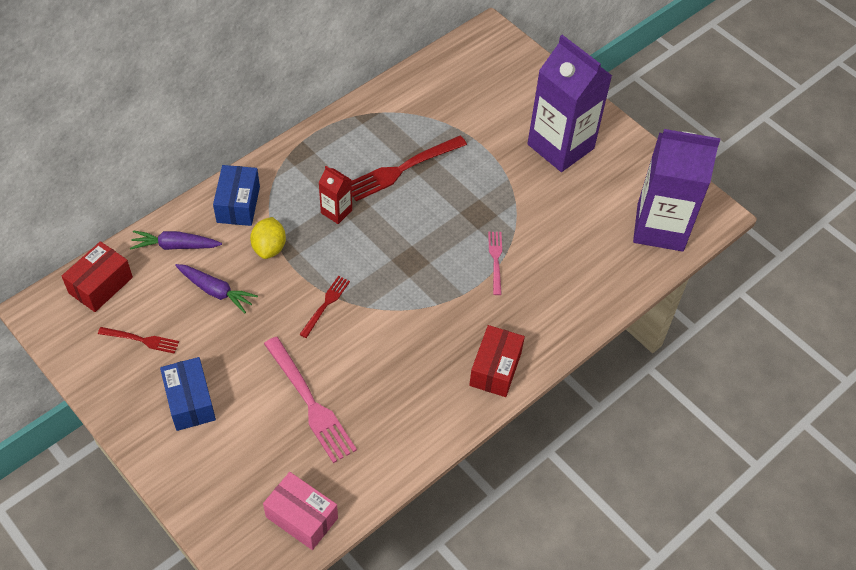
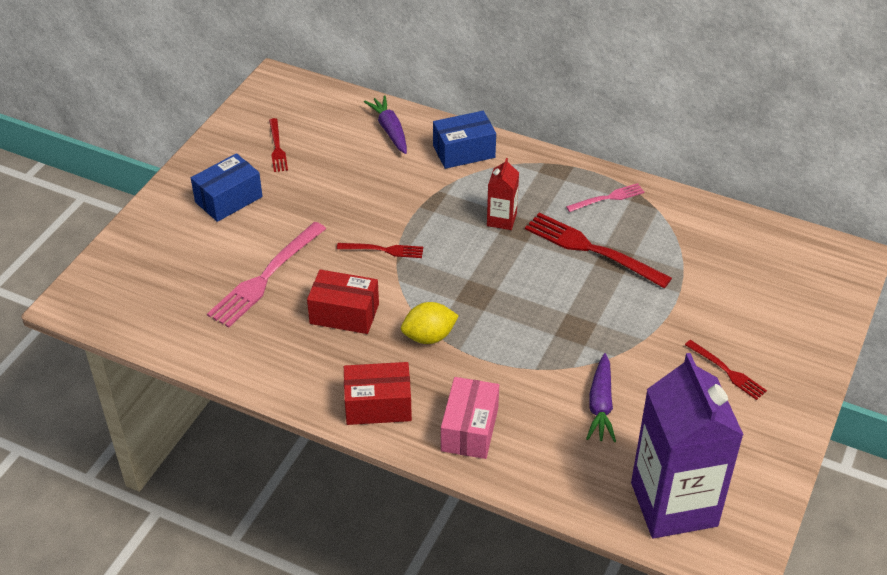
camera: 70 degrees right, 10 degrees down
red box [62,241,133,312] -> red box moved to [307,269,379,334]
purple carrot [175,264,258,313] -> purple carrot moved to [586,353,616,442]
yellow lemon [250,217,286,259] -> yellow lemon moved to [401,302,459,344]
pink box [263,472,338,550] -> pink box moved to [441,377,499,459]
pink fork [488,232,502,295] -> pink fork moved to [566,183,645,212]
purple carton [527,35,612,172] -> red fork [685,340,767,400]

